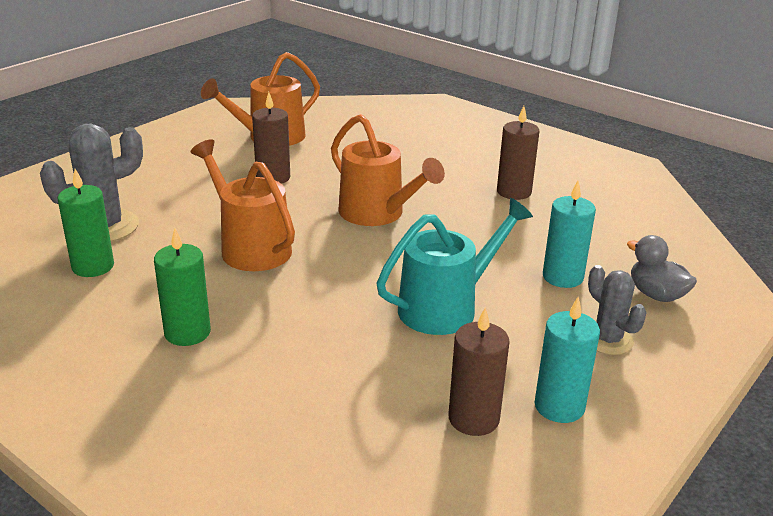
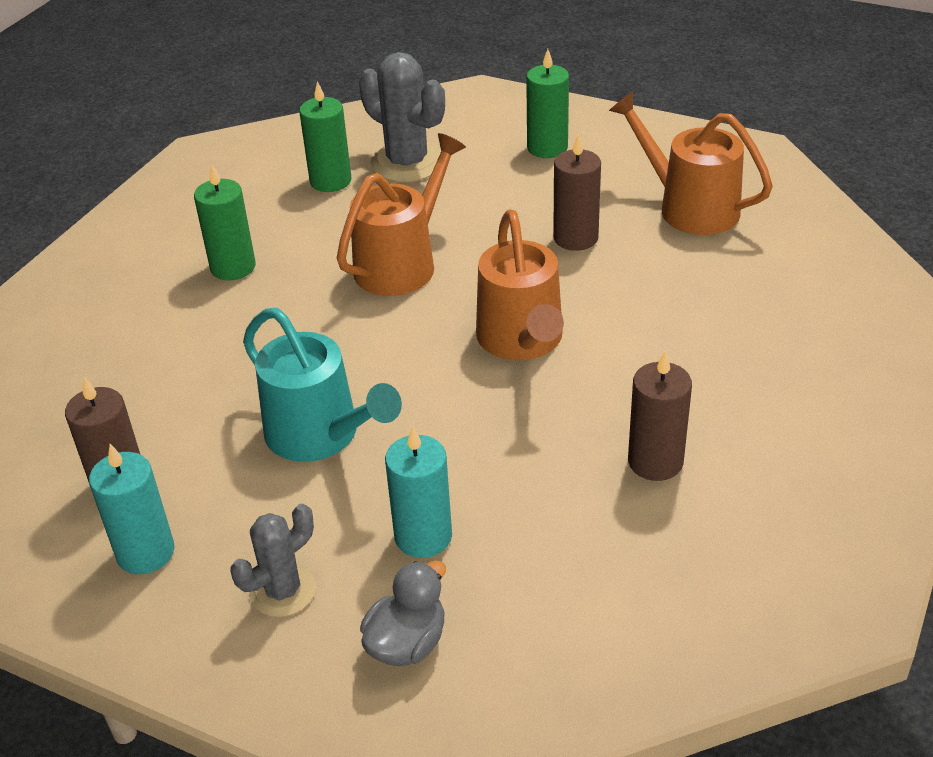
camera: 80 degrees right, 10 degrees up
orange watering can [331,114,445,226] -> orange watering can turned 45 degrees counterclockwise [476,209,564,360]
none -> green candle [526,49,569,158]

